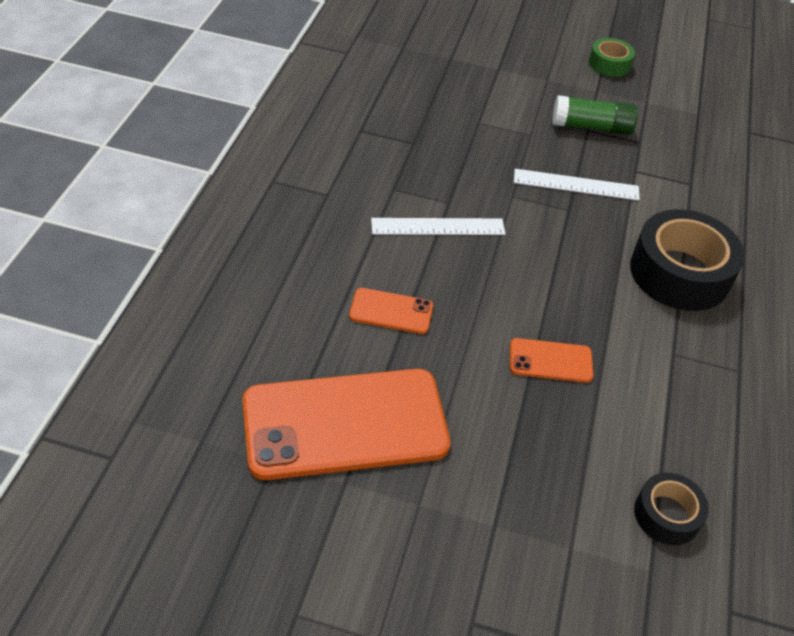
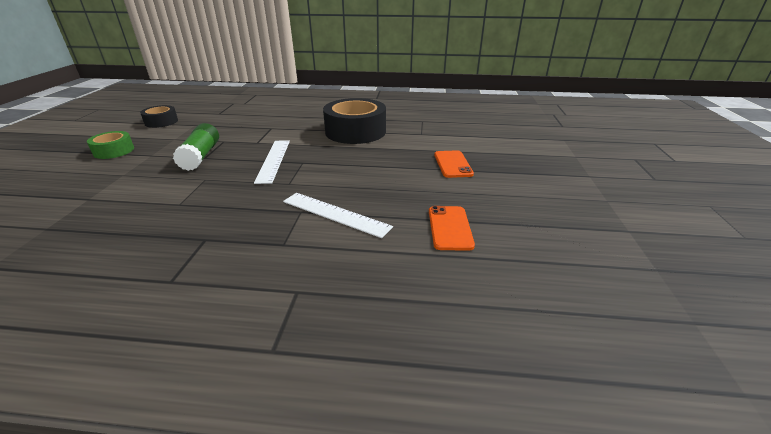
camera: 95 degrees left, 15 degrees down
orange phone [242,369,450,480] -> none
white ruler [371,218,506,235] -> white ruler turned 45 degrees counterclockwise [283,193,393,238]
black tape [634,473,709,545] -> black tape moved to [140,105,178,128]

